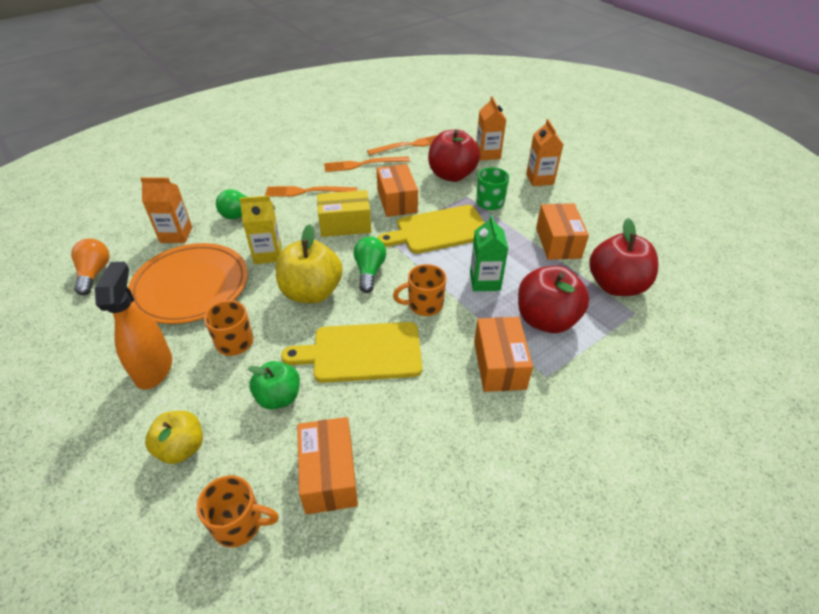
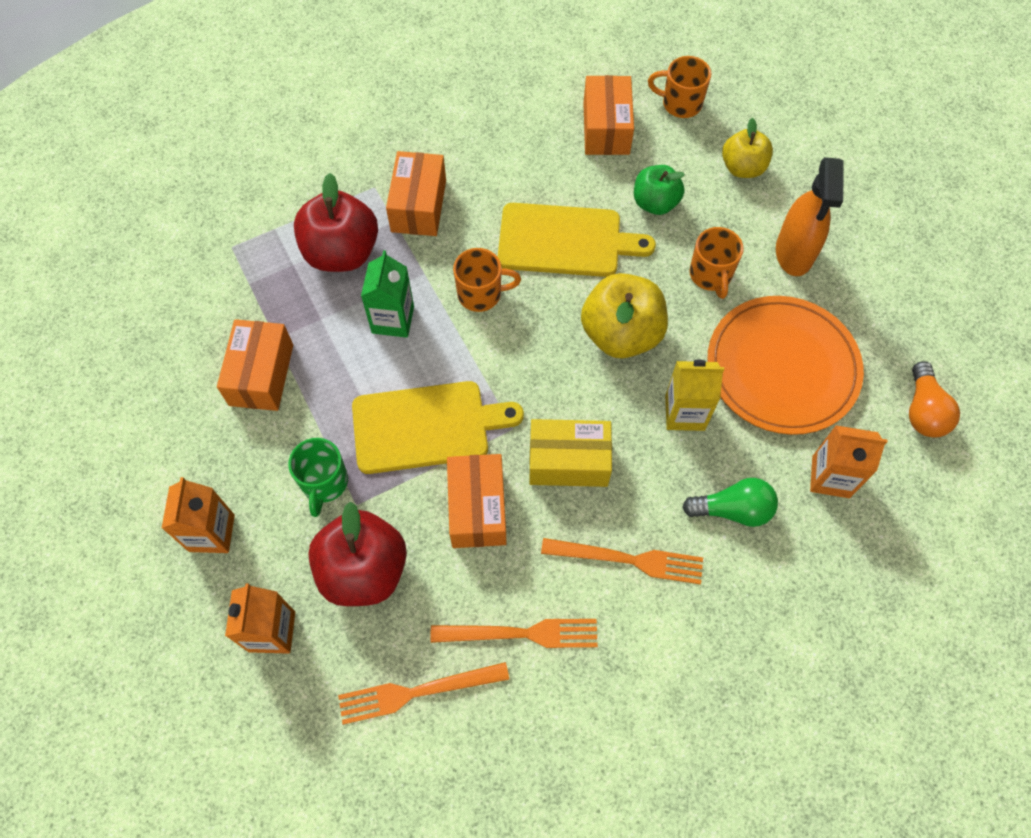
camera: 170 degrees left, 20 degrees up
green light bulb [353,236,386,293] -> none
red apple [589,218,658,296] -> none

